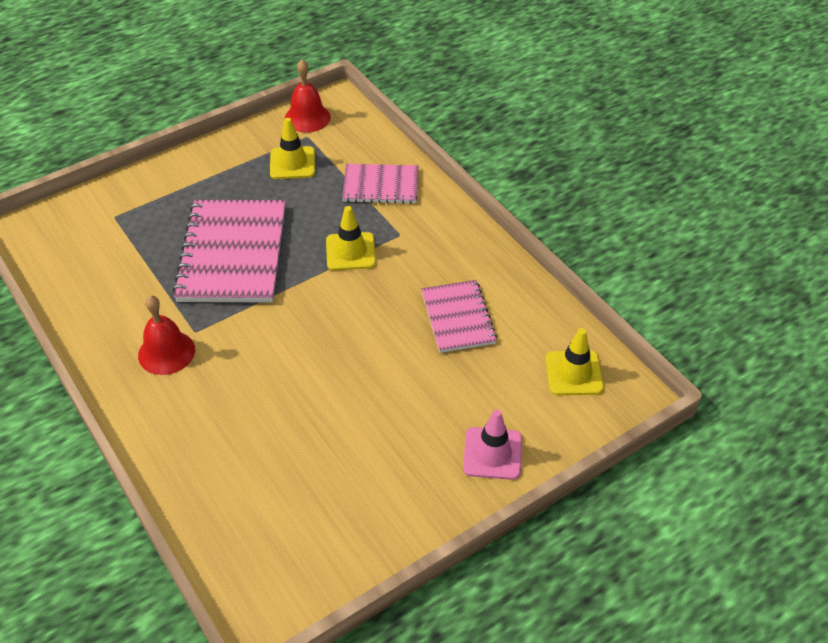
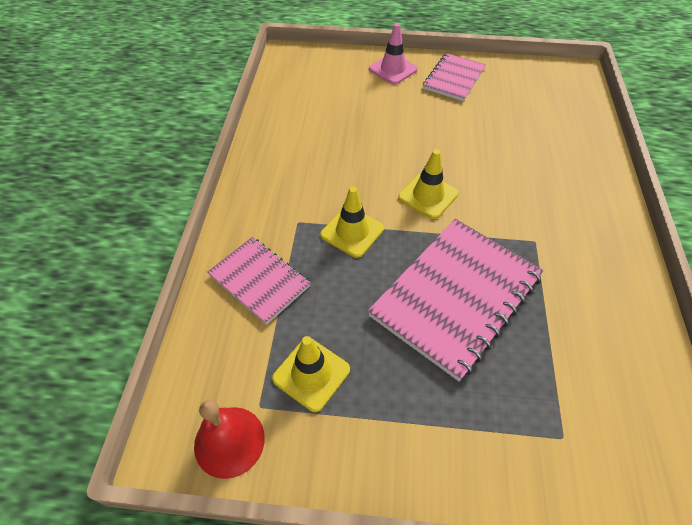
camera: 140 degrees left, 5 degrees up
red bell [138,295,195,375] -> none
pink notebook [421,280,497,353] -> pink notebook moved to [423,53,486,101]
yellow traffic cone [545,328,604,395] -> yellow traffic cone moved to [398,149,459,219]

